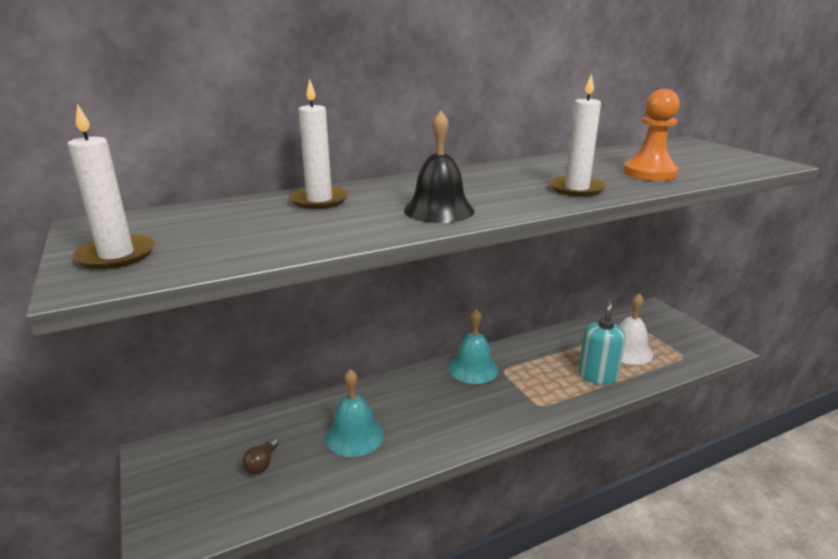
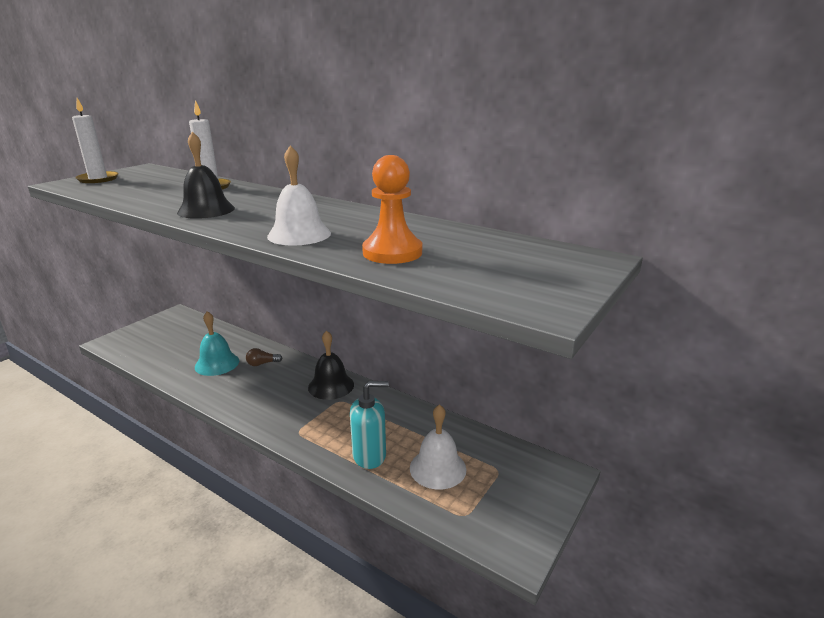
camera: 60 degrees right, 0 degrees up
brown light bulb [243,437,278,474] -> brown light bulb moved to [246,348,282,366]
turquoise bell [449,309,499,384] -> black bell [308,330,354,400]
white candle [550,73,606,197] -> white bell [267,145,331,246]

